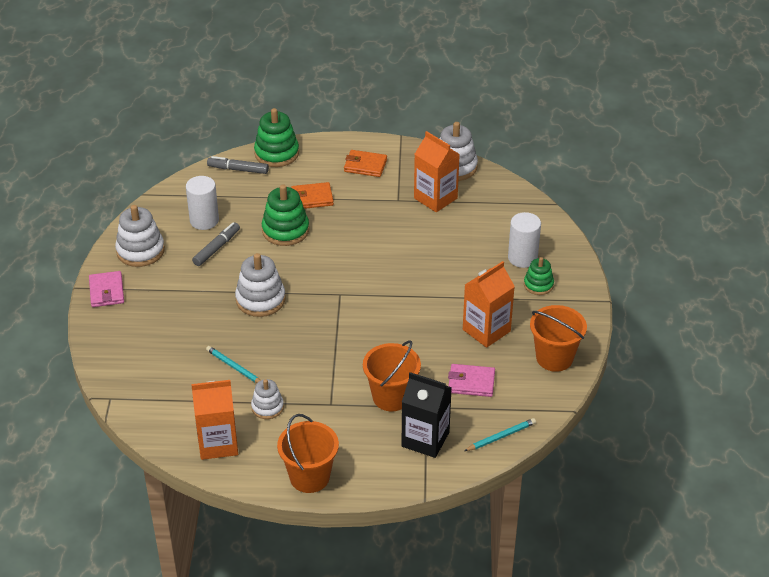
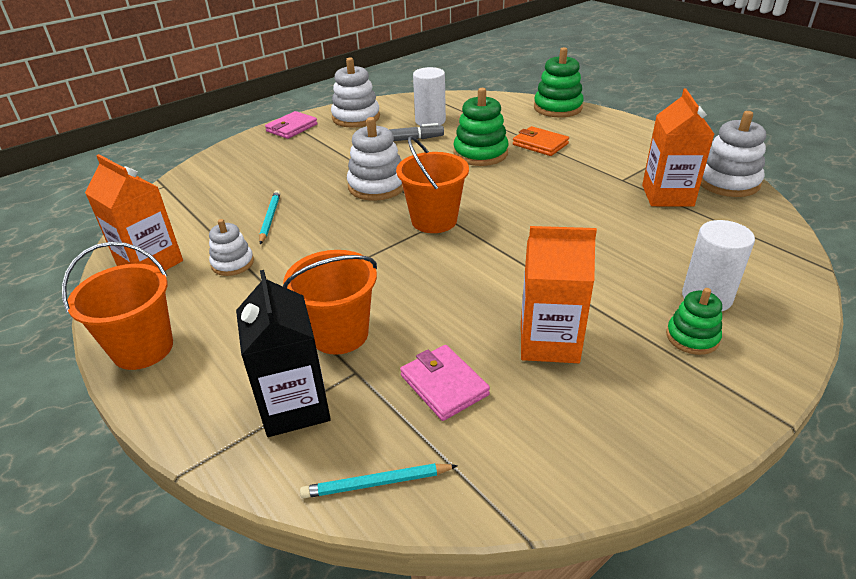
camera: 50 degrees right, 5 degrees down
grey marker [207,156,269,174] -> none
orange wallet [344,150,387,177] -> none
turquoise pencil [464,418,536,451] -> turquoise pencil turned 150 degrees clockwise [300,463,458,499]
orange bucket [530,305,587,372] -> orange bucket moved to [396,136,469,233]

